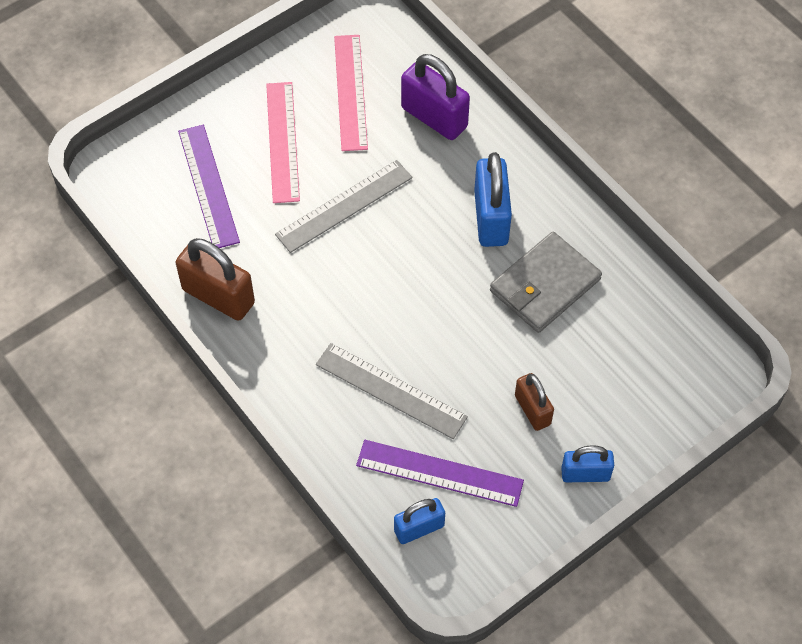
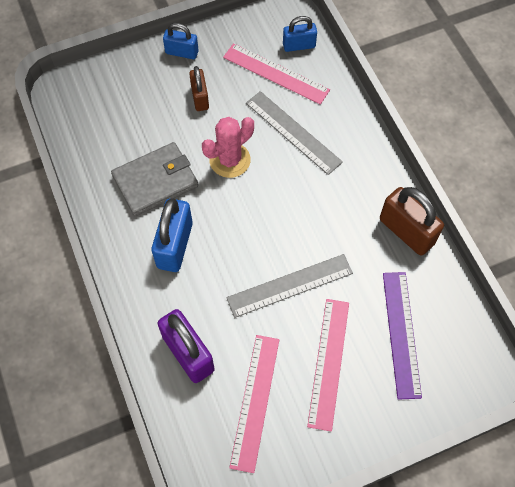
camera: 165 degrees left, 5 degrees up
purple ruler [356,440,524,507] -> pink ruler [223,43,330,105]
none -> pink cactus [202,117,254,178]

